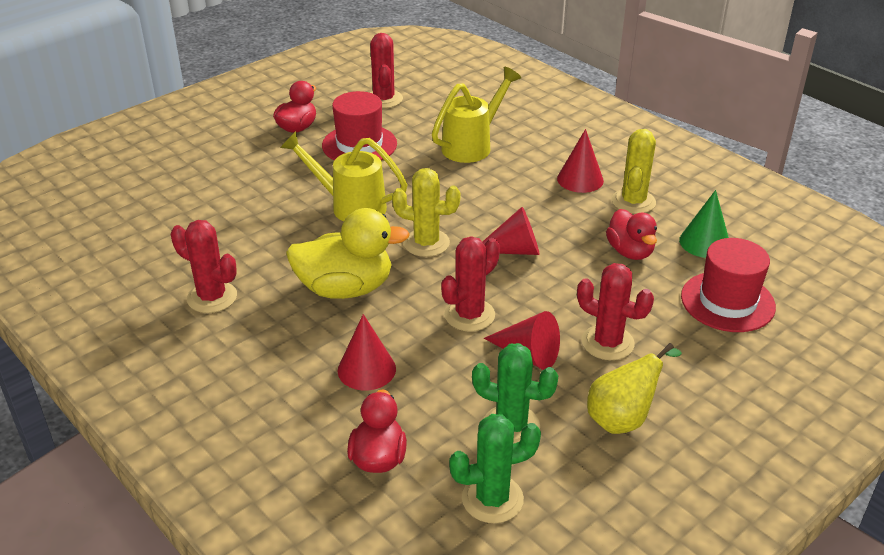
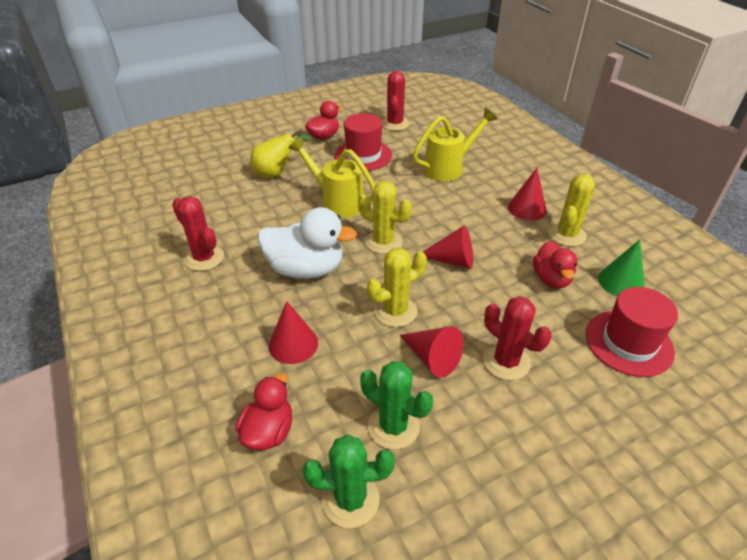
camera: 15 degrees right, 5 degrees up
yellow duck [286,208,410,299] -> white duck [258,207,357,279]
red cactus [441,236,500,332] -> yellow cactus [367,248,427,327]
yellow pear [587,343,682,434] -> yellow pear moved to [250,129,313,178]

